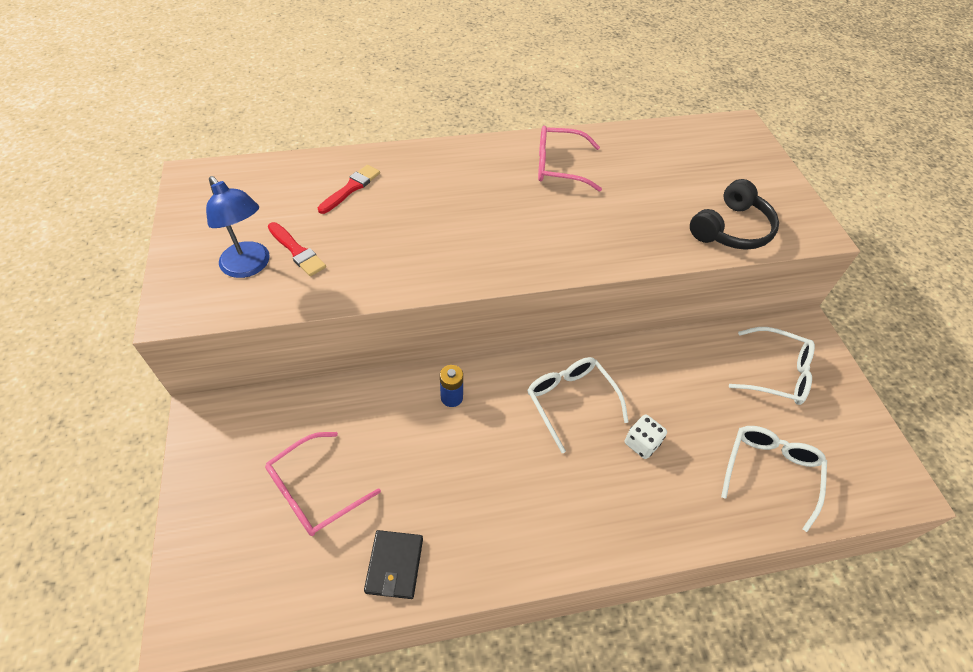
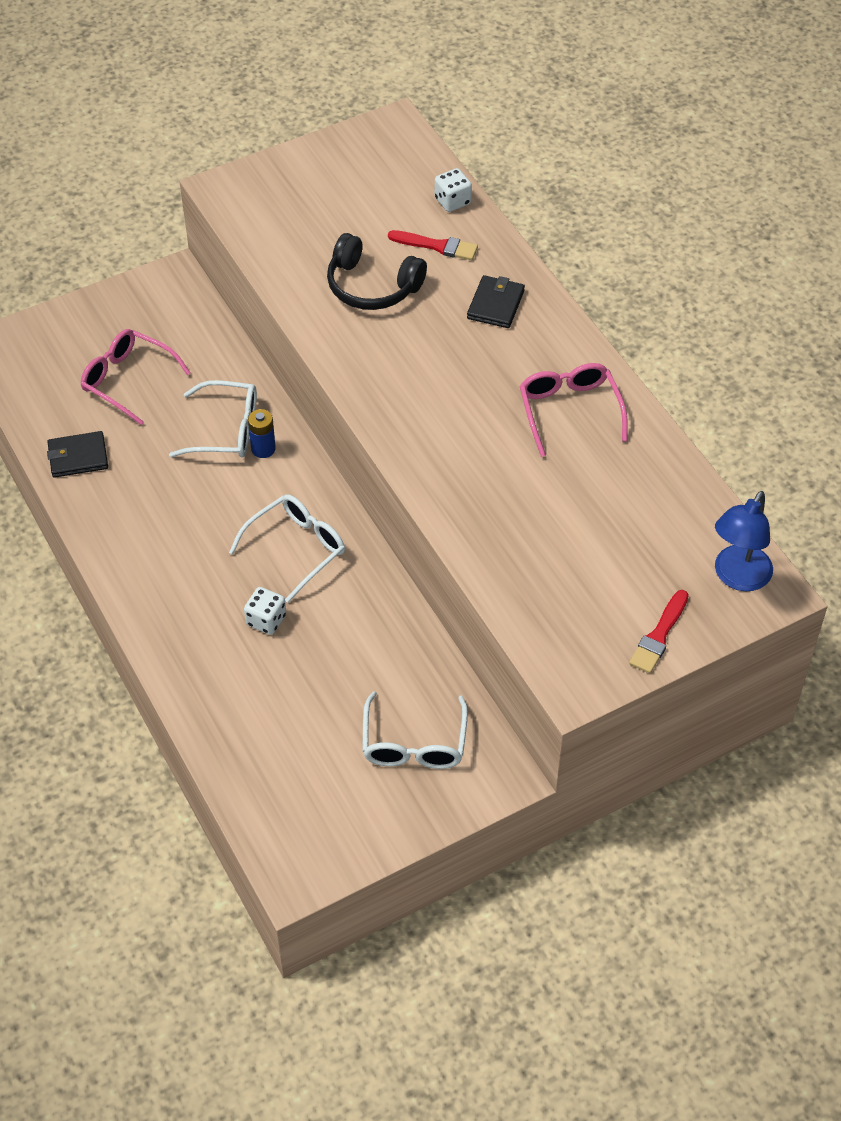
camera: 75 degrees right, 0 degrees up
blue lamp [206,176,270,278] -> blue lamp moved to [715,491,773,591]
red brush [268,222,326,276] -> red brush moved to [629,590,689,673]
black headphones [690,179,779,250] -> black headphones moved to [327,233,427,310]
white glasses [721,426,827,532] -> white glasses moved to [169,380,257,457]
none -> white dice [435,168,472,212]
none -> black wallet [467,275,525,328]

